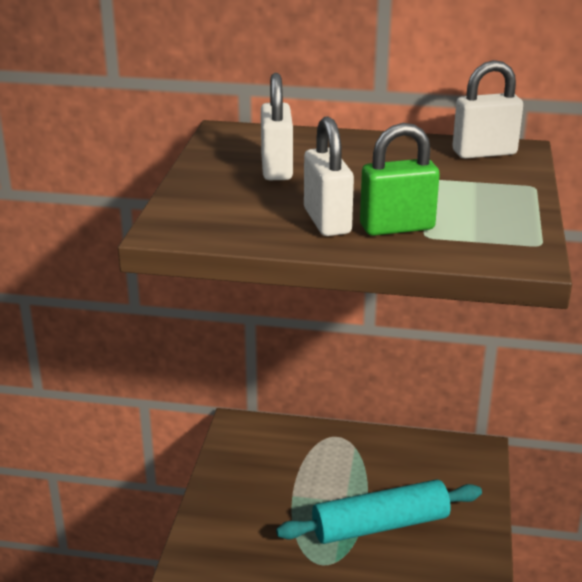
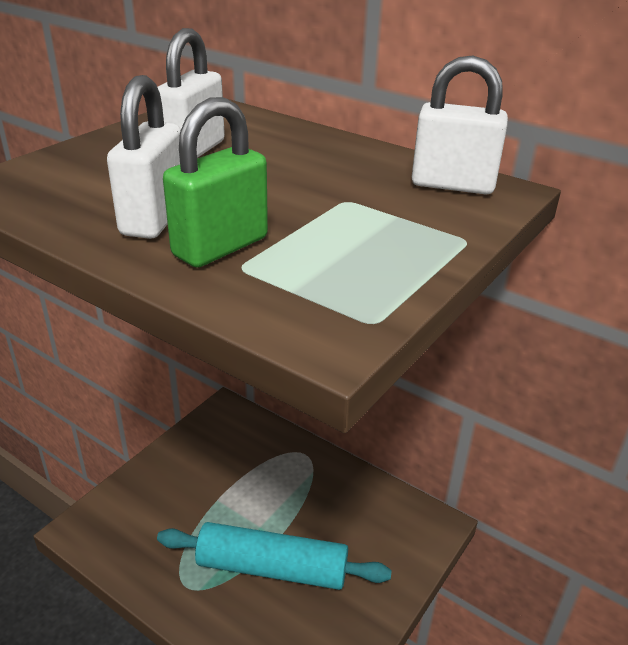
camera: 25 degrees right, 5 degrees up
green padlock [360,123,440,236] -> green padlock turned 60 degrees counterclockwise [163,97,268,267]

